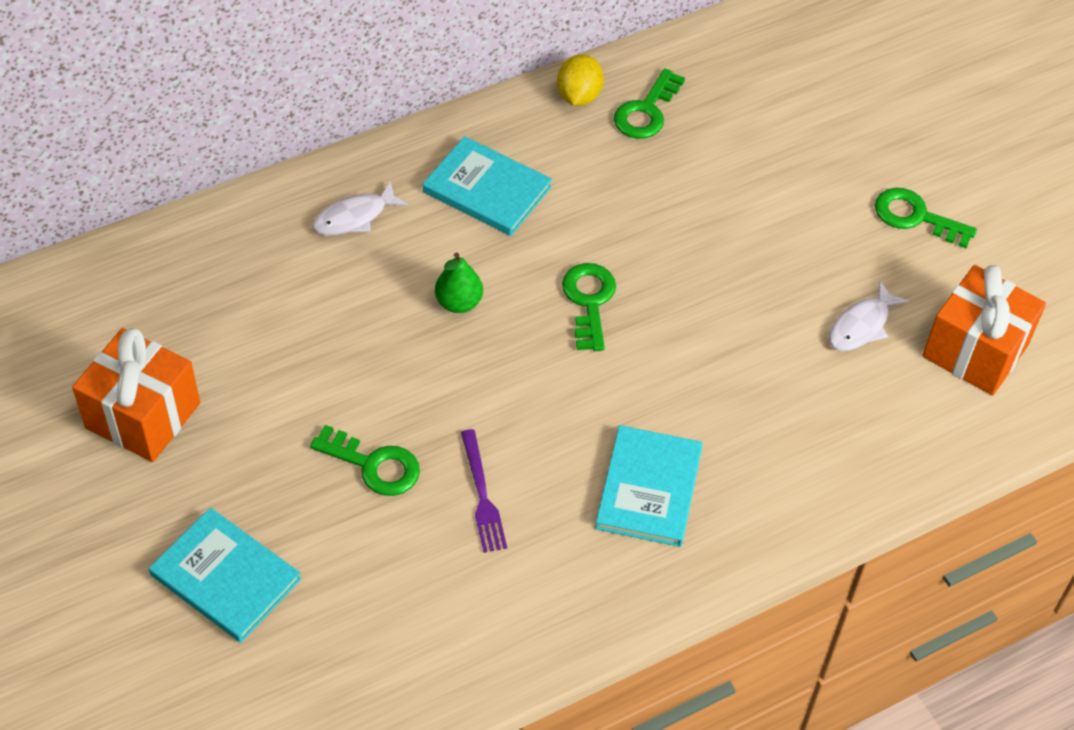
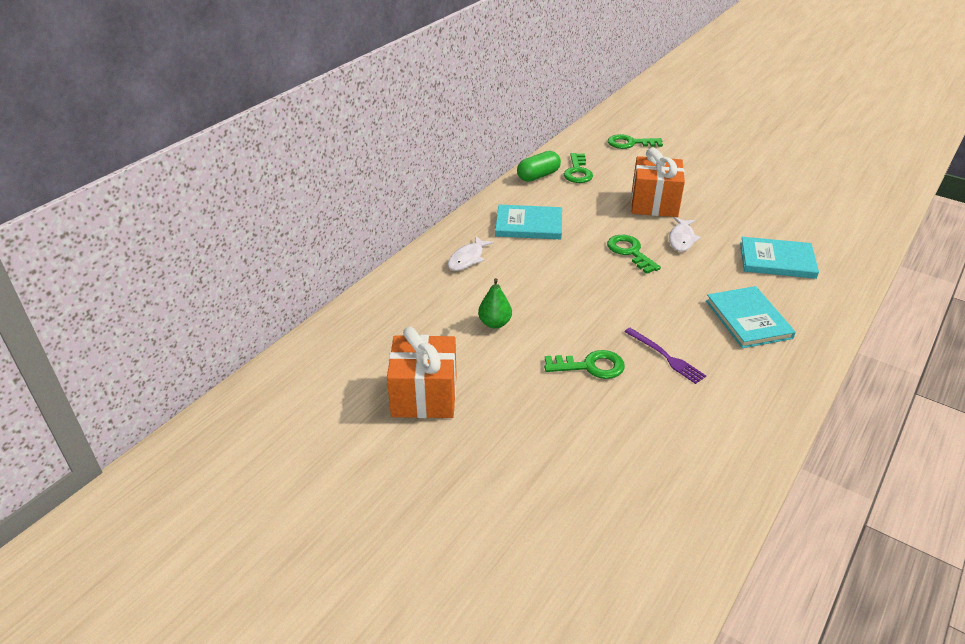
camera: 25 degrees left, 15 degrees down
turquoise book [149,508,301,642] -> turquoise book moved to [740,237,819,279]
green pear [435,252,483,313] -> green pear moved to [478,278,512,329]
yellow lemon [557,54,604,106] -> green capsule [517,151,561,182]
white fish [829,281,909,351] -> white fish moved to [669,217,701,252]
green key [875,188,977,248] -> green key moved to [608,134,663,149]
orange gift [922,265,1046,396] -> orange gift moved to [631,148,685,217]

